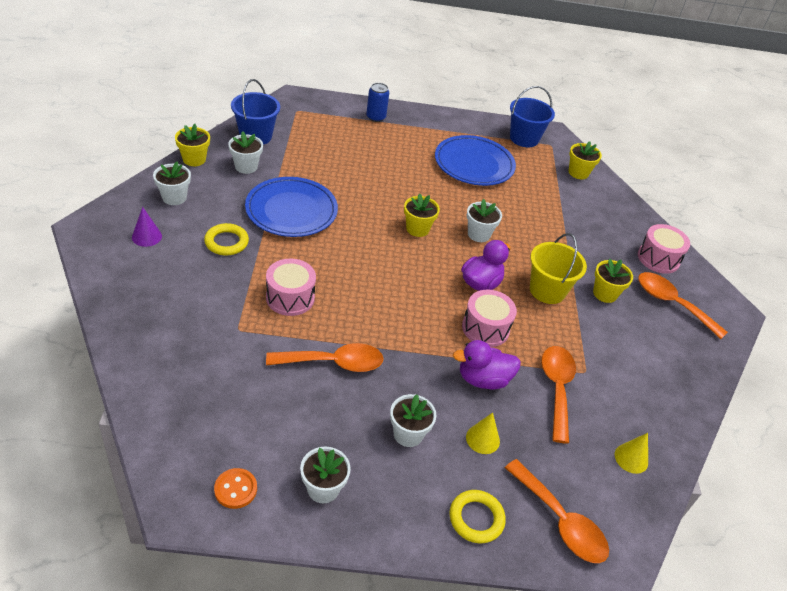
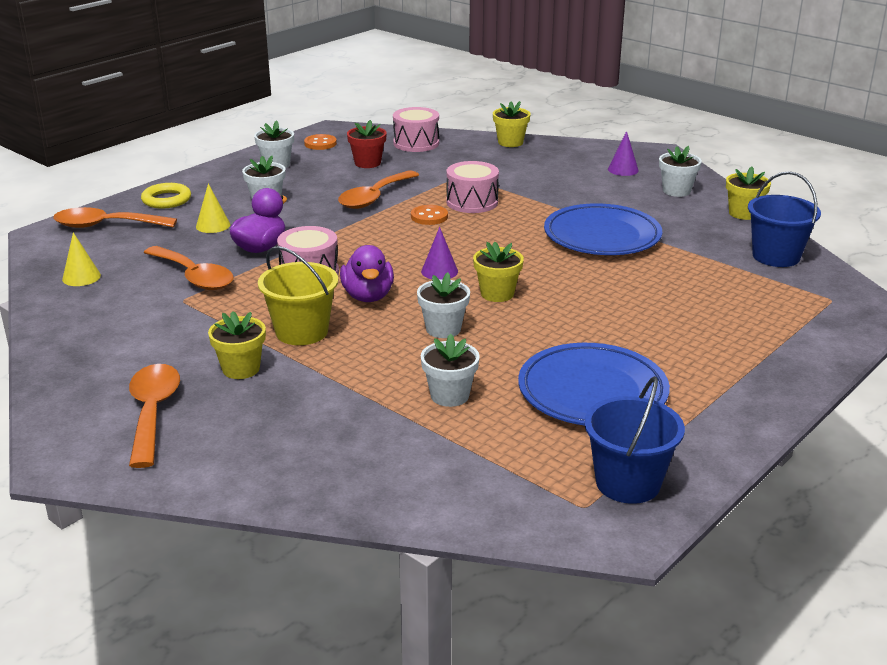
camera: 135 degrees right, 15 degrees down
yellow ring [204,223,249,256] -> none
white flower pot [228,131,263,174] -> white flower pot moved to [421,334,480,407]
blue can [366,83,389,122] -> none
yellow flower pot [569,141,602,179] -> yellow flower pot moved to [493,101,531,147]
pink drum [638,224,690,274] -> pink drum moved to [393,107,439,152]
orange spoon [638,272,728,339] -> orange spoon turned 90 degrees counterclockwise [129,364,180,468]
none -> red flower pot [347,120,387,168]
none -> orange button [411,205,448,225]
none -> purple cone [421,227,458,280]

